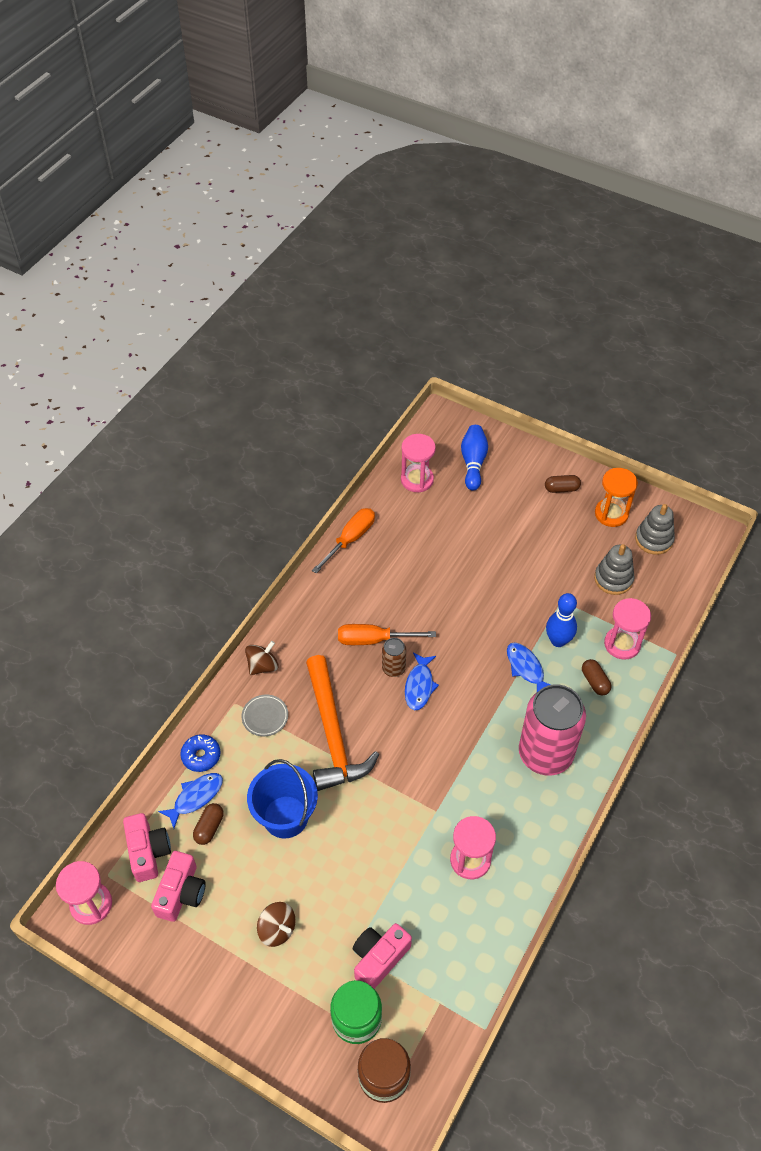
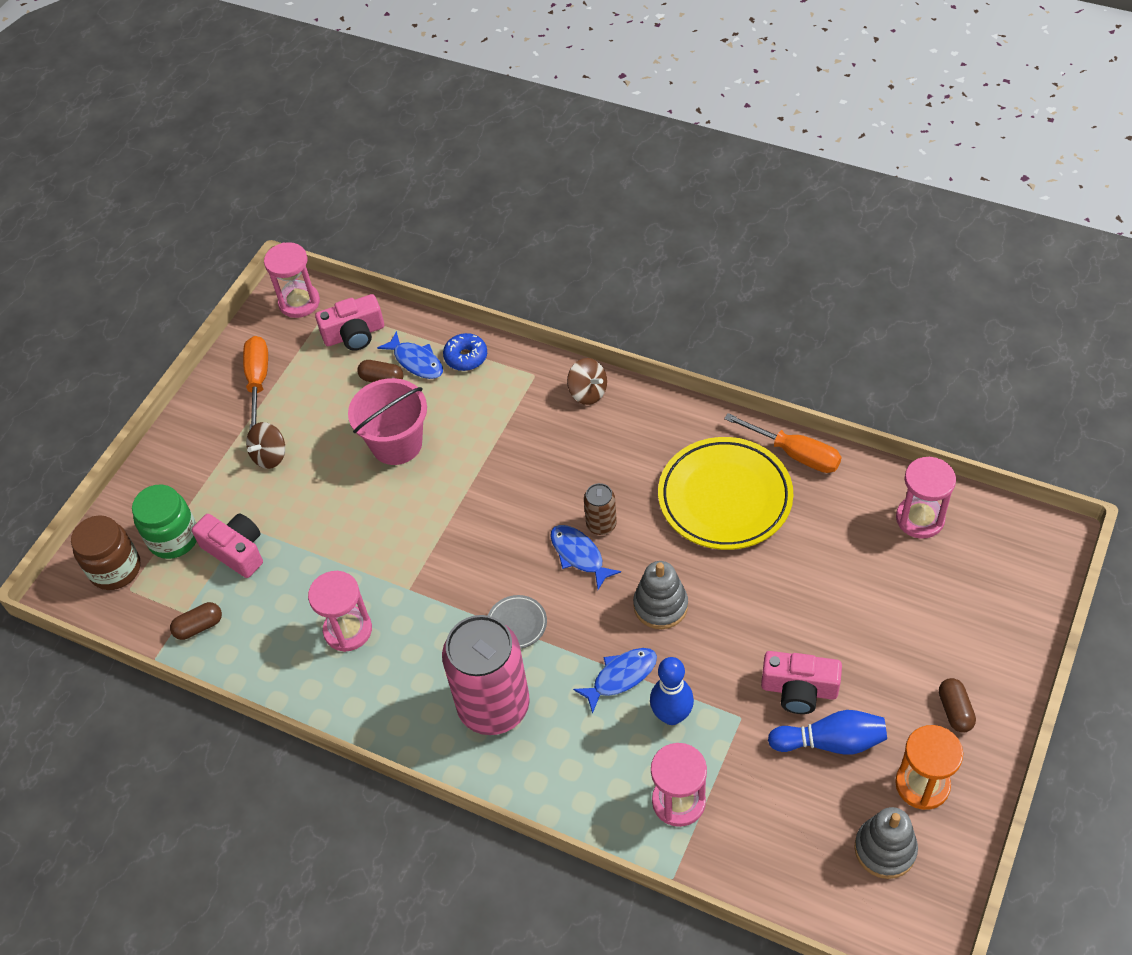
camera: 90 degrees right, 0 degrees up
pink camera [151,851,206,922] -> pink camera moved to [761,651,842,714]
grey plate [242,694,288,736] -> grey plate moved to [488,595,547,649]
blue bucket [247,759,318,839] -> pink bucket [348,378,427,465]
orange hammer [306,655,379,791] -> none
orange screwdriver [338,624,436,645] -> orange screwdriver moved to [243,336,268,429]
blue fish [405,652,439,710] -> blue fish turned 45 degrees clockwise [550,525,621,590]
blue bowling pin [461,425,488,491] -> blue bowling pin moved to [768,710,887,755]
brown capsule [582,659,611,696] -> brown capsule moved to [170,602,222,640]
grey stacking toy [594,544,634,595] -> grey stacking toy moved to [633,561,688,629]
none -> yellow plate [658,437,794,550]

